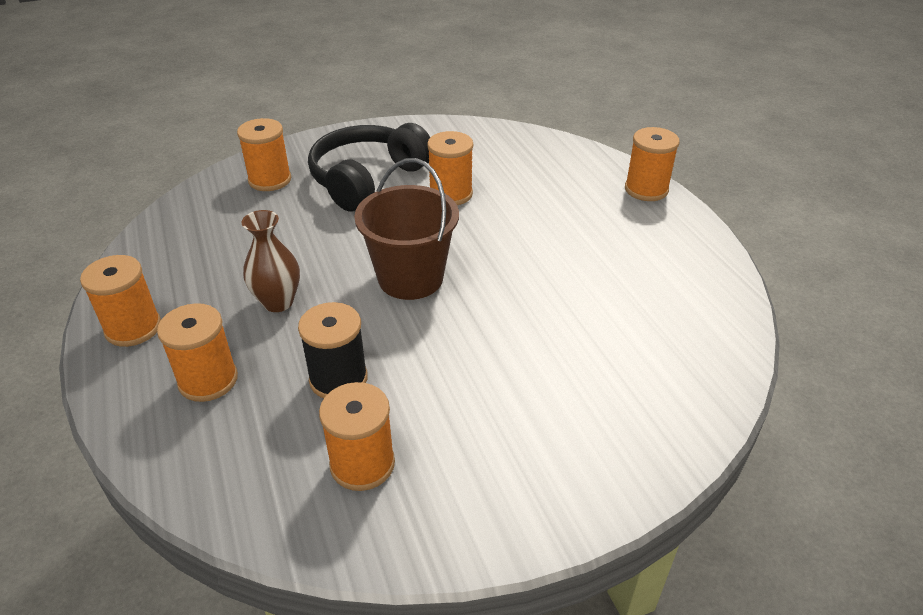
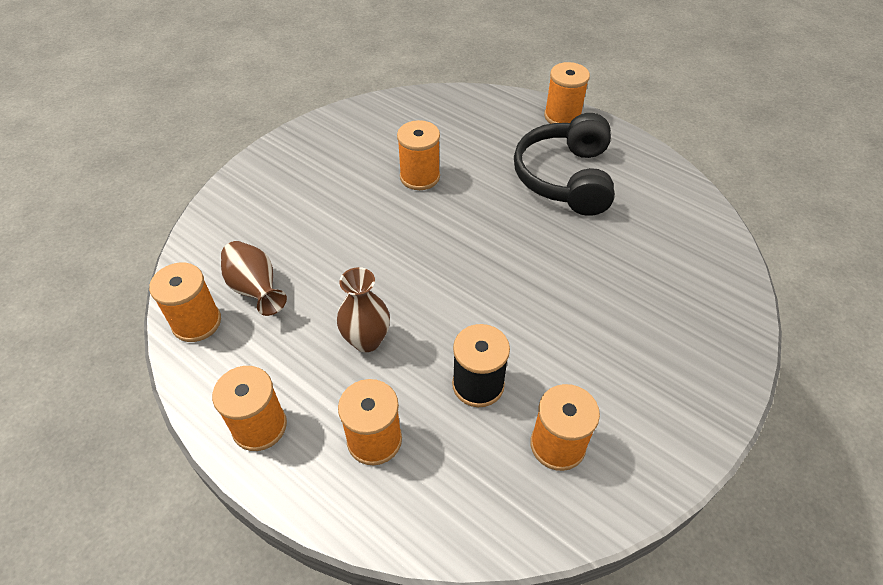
camera: 30 degrees left, 10 degrees up
orange spool [237,118,291,191] -> orange spool moved to [149,263,221,342]
black headphones [308,123,430,211] -> black headphones moved to [514,113,615,216]
brown bucket [354,158,459,300] -> none
none -> brown vase [221,241,287,316]

